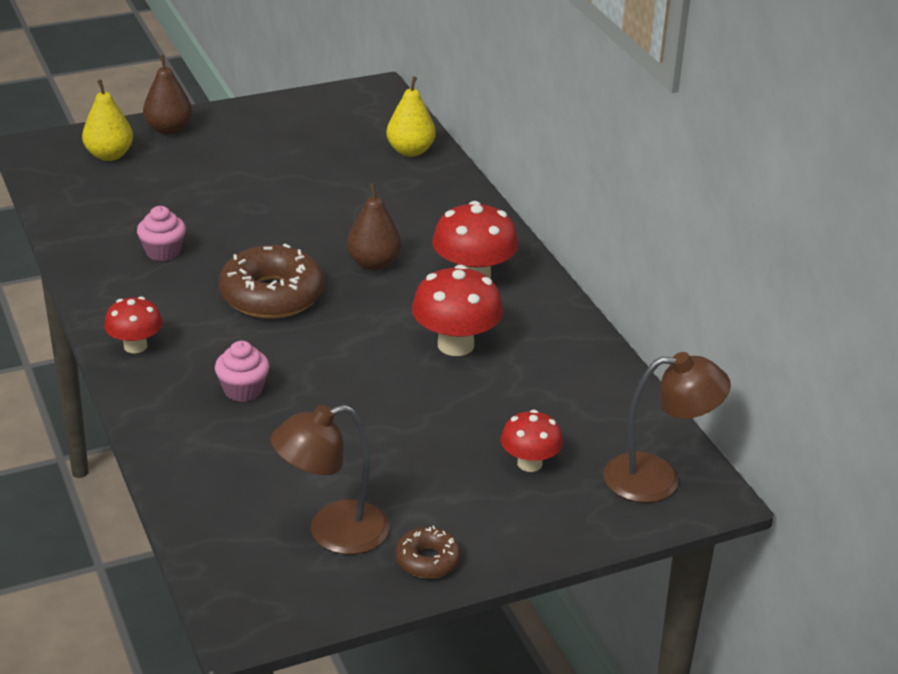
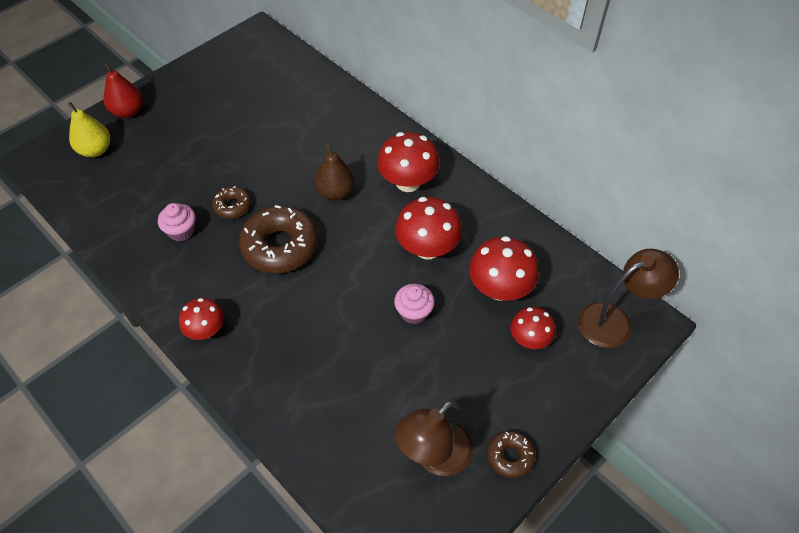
camera: 20 degrees left, 20 degrees up
brown pear [143,55,192,135] -> red pear [104,62,142,118]
pink cupcake [215,341,270,402] -> pink cupcake moved to [394,284,435,324]
yellow pear [386,76,436,157] -> none
none -> brown donut [212,186,251,219]
none -> red mushroom [469,236,539,301]

